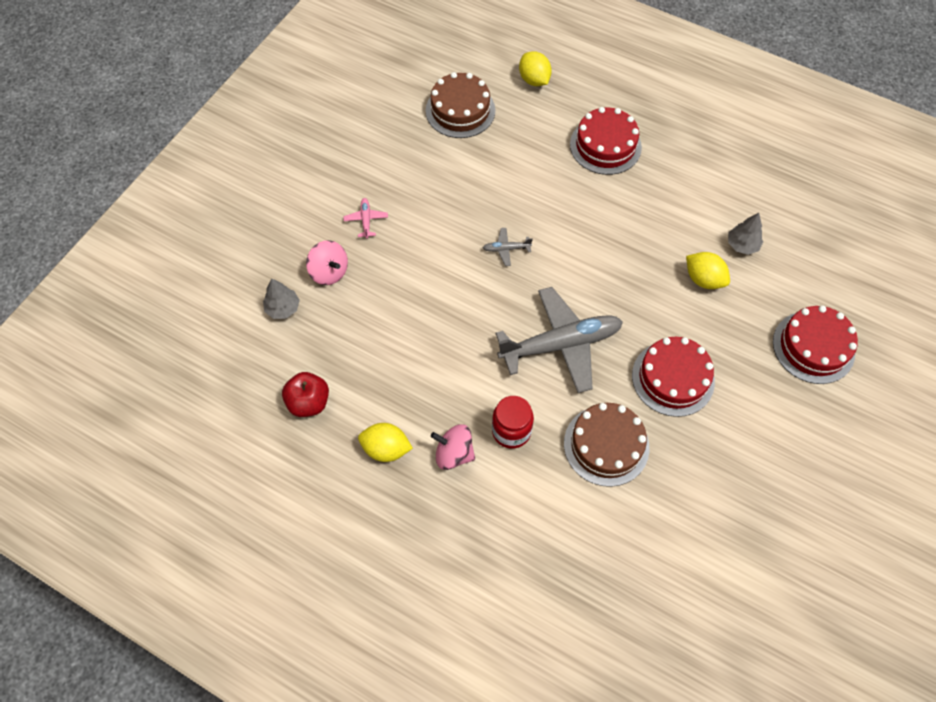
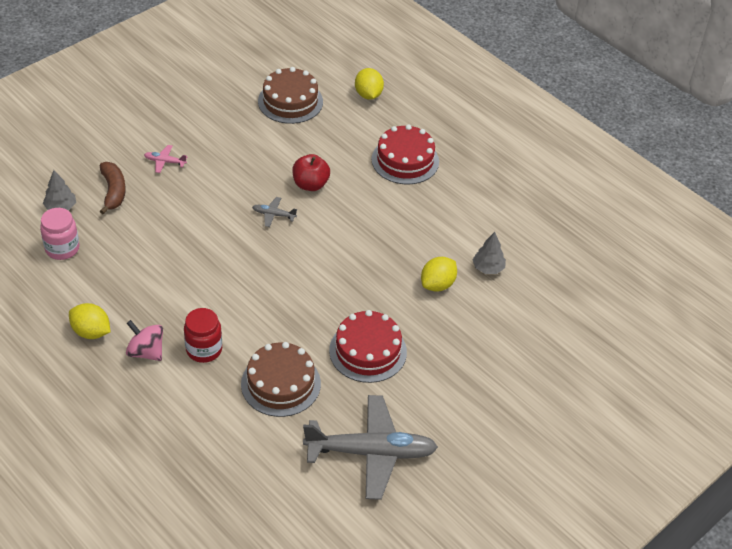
camera: 15 degrees right, 15 degrees down
red apple [282,372,329,417] -> red apple moved to [292,154,330,191]
pink spinning top [306,240,348,285] -> brown banana [100,162,126,214]
pink plane [343,198,388,239] -> pink plane turned 90 degrees counterclockwise [144,145,188,173]
grey plane [496,287,623,393] -> grey plane moved to [303,395,438,500]
yellow lemon [686,252,730,289] -> yellow lemon turned 75 degrees clockwise [421,257,457,292]
red cake [773,305,858,384] -> none
none -> pink jar [40,208,79,260]

